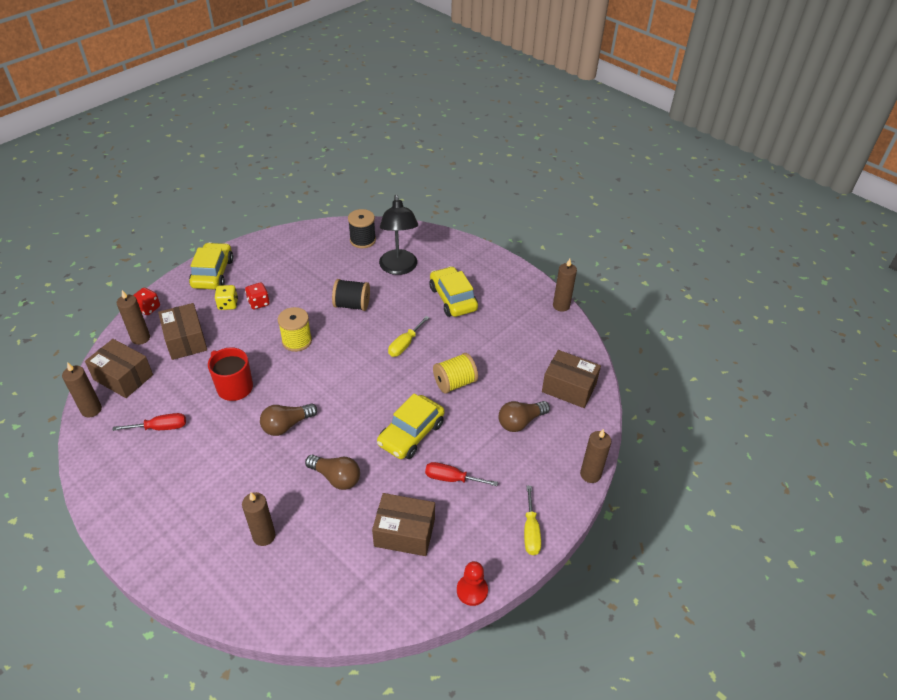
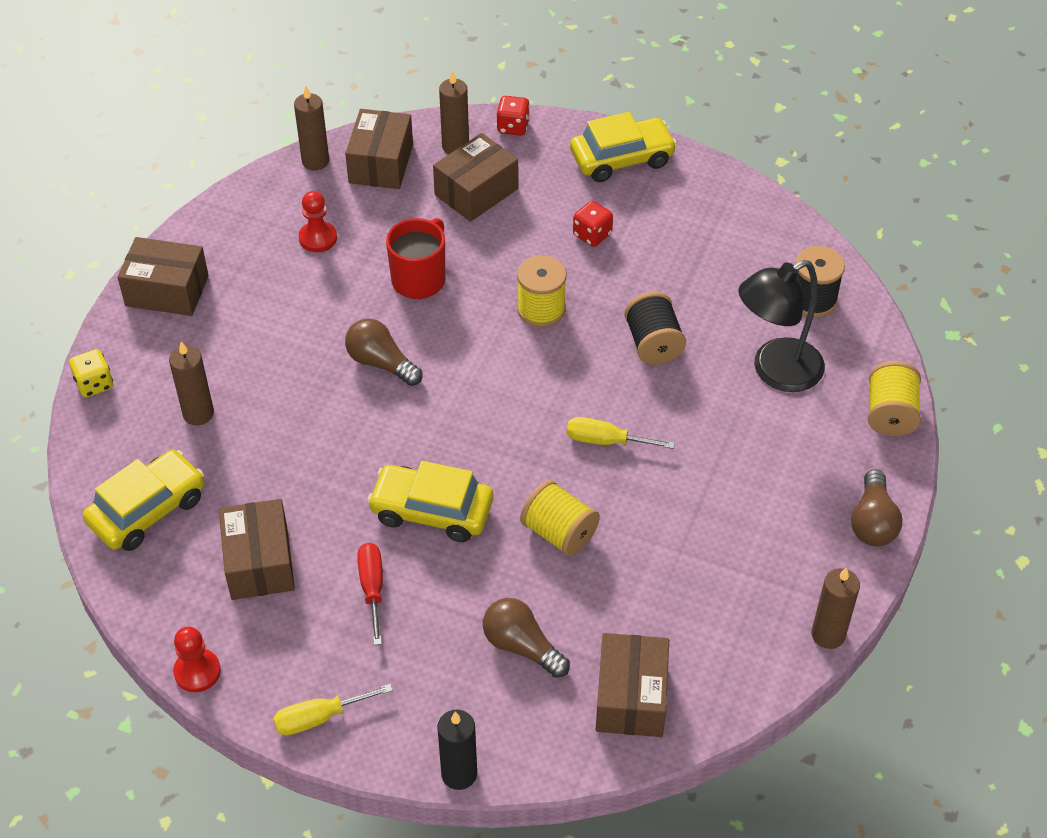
camera: 70 degrees right, 5 degrees up
red screwdriver [112,413,186,431] -> red pawn [299,191,337,252]
yellow dice [215,285,238,310] -> yellow dice moved to [69,349,113,397]
brown light bulb [305,455,360,490] -> brown light bulb moved to [851,469,902,546]
yellow car [429,266,478,317] -> yellow car moved to [83,450,204,551]
brown candle [580,429,611,483] -> black candle [437,709,477,790]
none -> brown box [117,237,209,316]
none -> yellow spool [868,361,921,436]

